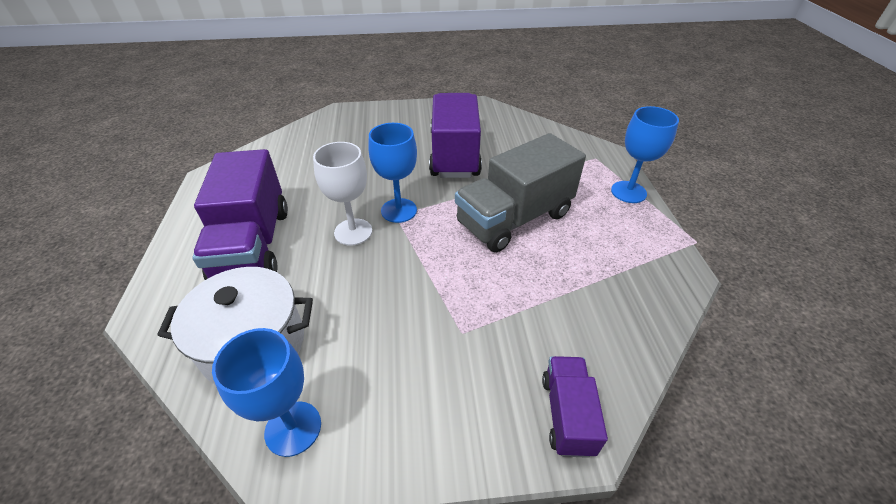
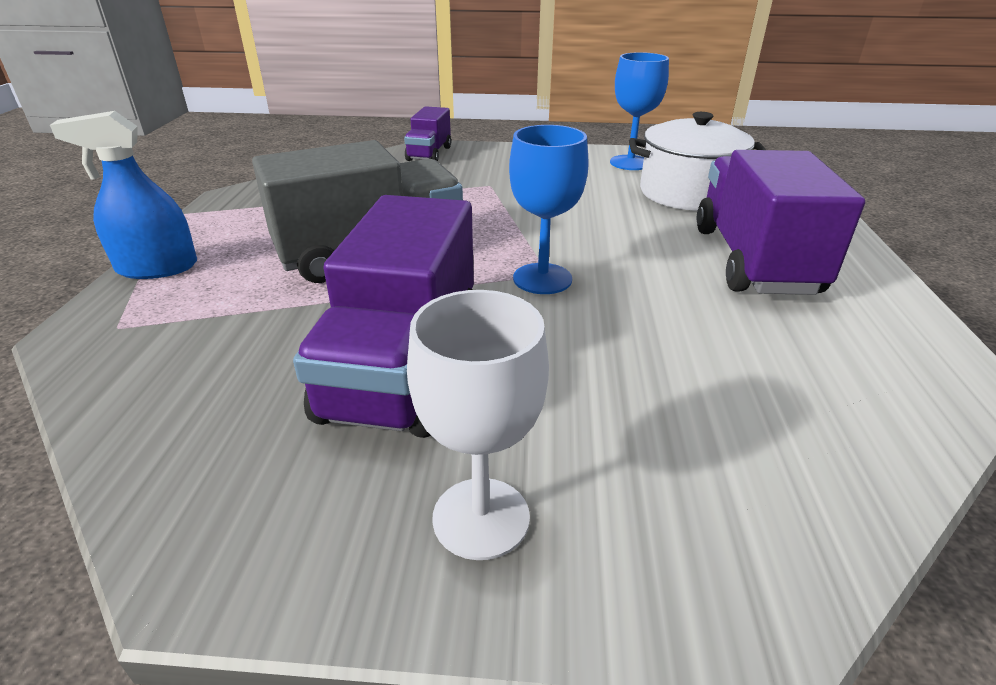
camera: 170 degrees left, 10 degrees down
white goblet [313,142,372,245] -> white goblet moved to [407,290,549,560]
blue goblet [611,106,679,203] -> blue spray bottle [50,111,197,279]

